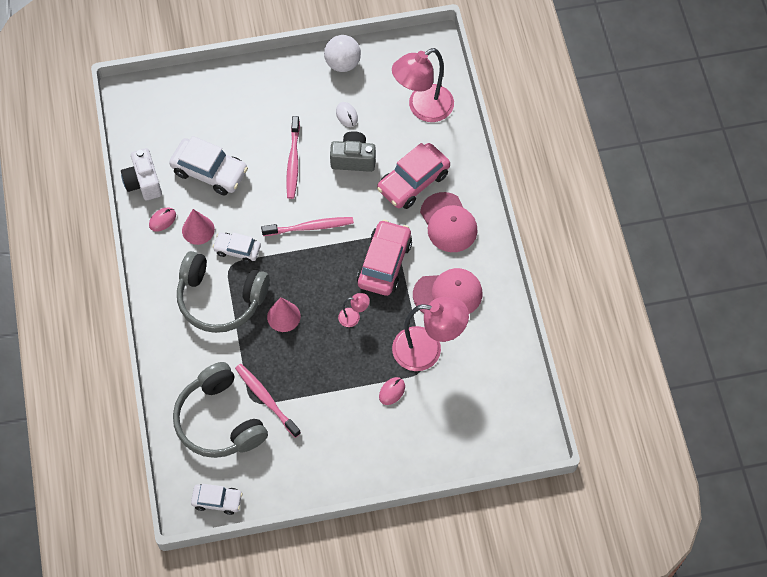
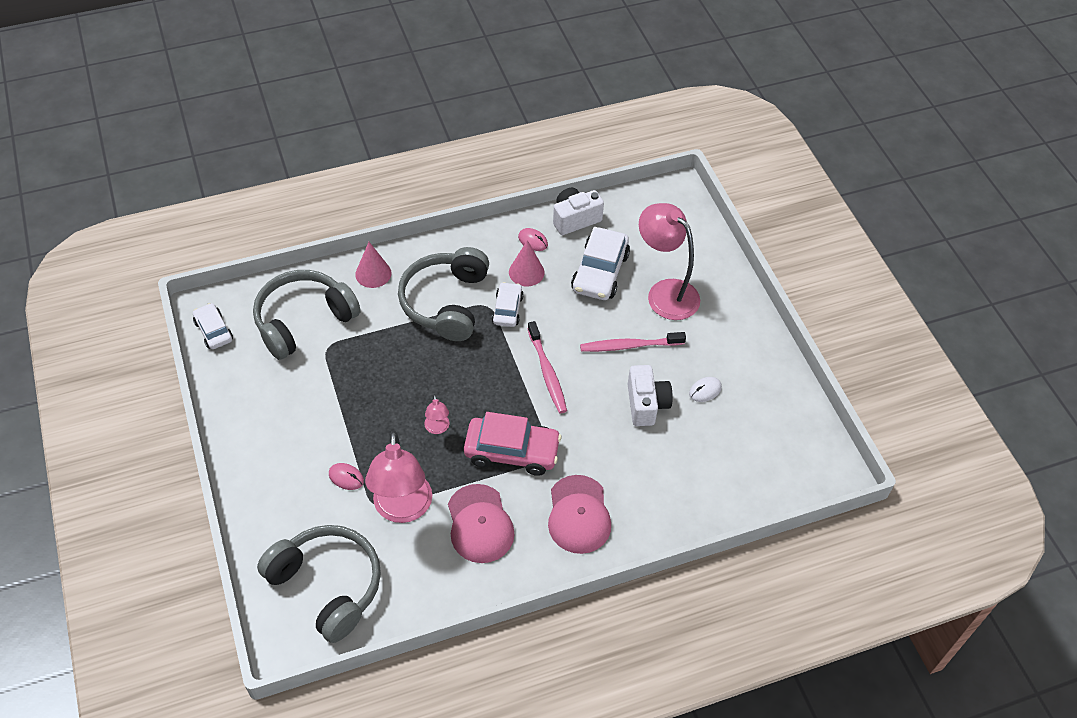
camera: 80 degrees right, 10 degrees down
white car [191,484,242,515] -> white car turned 150 degrees clockwise [193,303,233,349]
pink toothbrush [235,364,301,438] -> none
pink cone [267,298,301,332] -> pink cone moved to [355,242,391,288]
white ball [324,35,361,72] -> none
grey camera [330,131,376,172] -> white camera [628,365,673,426]
pink car [377,143,450,209] -> none
pink lamp [392,48,454,122] -> pink lamp moved to [639,203,700,320]
pink cap [420,192,478,252] -> pink cap turned 60 degrees counterclockwise [548,475,611,554]
none -> grey headphones [257,525,381,643]

